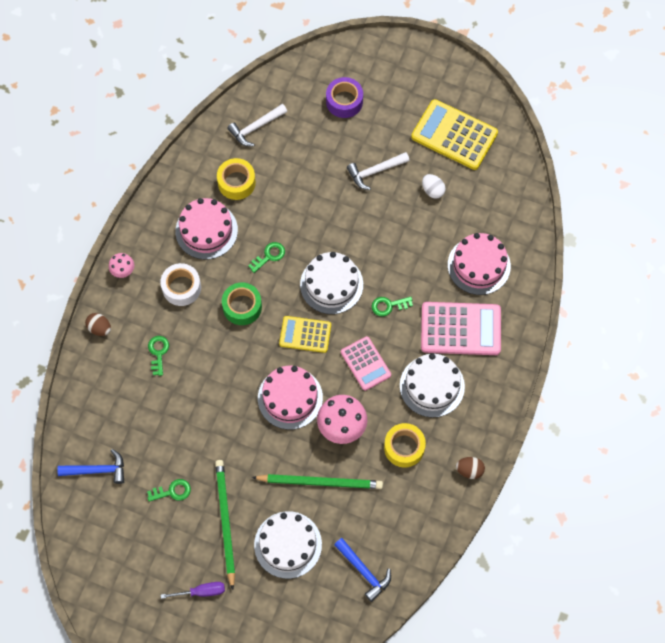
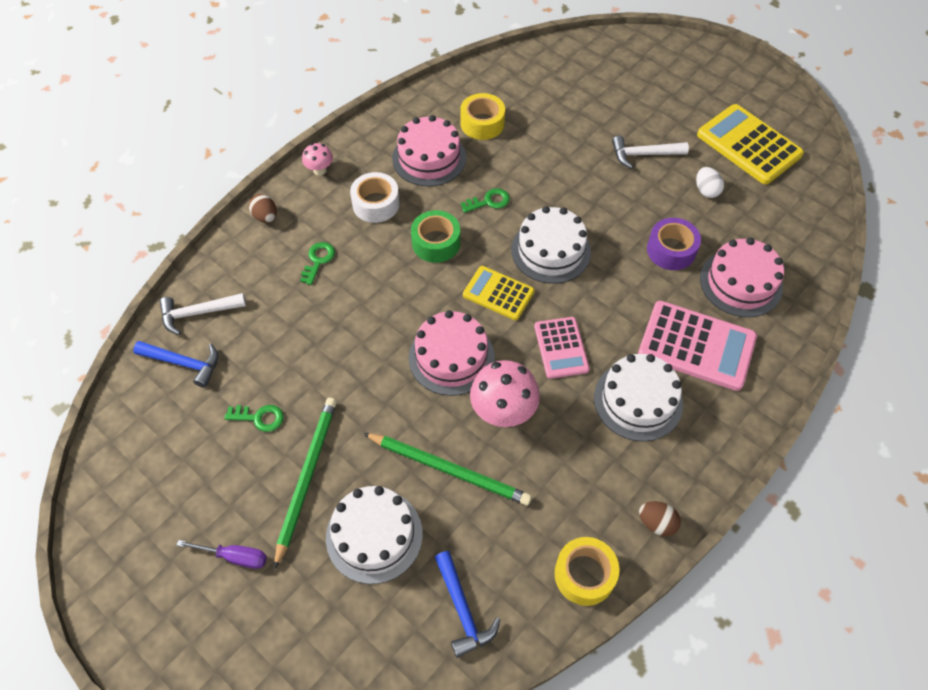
camera: 20 degrees right, 10 degrees down
white hammer [227,104,287,146] -> white hammer moved to [159,293,246,335]
purple tape [326,77,363,118] -> purple tape moved to [647,218,701,270]
green key [372,297,413,317] -> none
yellow tape [384,423,426,467] -> yellow tape moved to [554,537,619,606]

